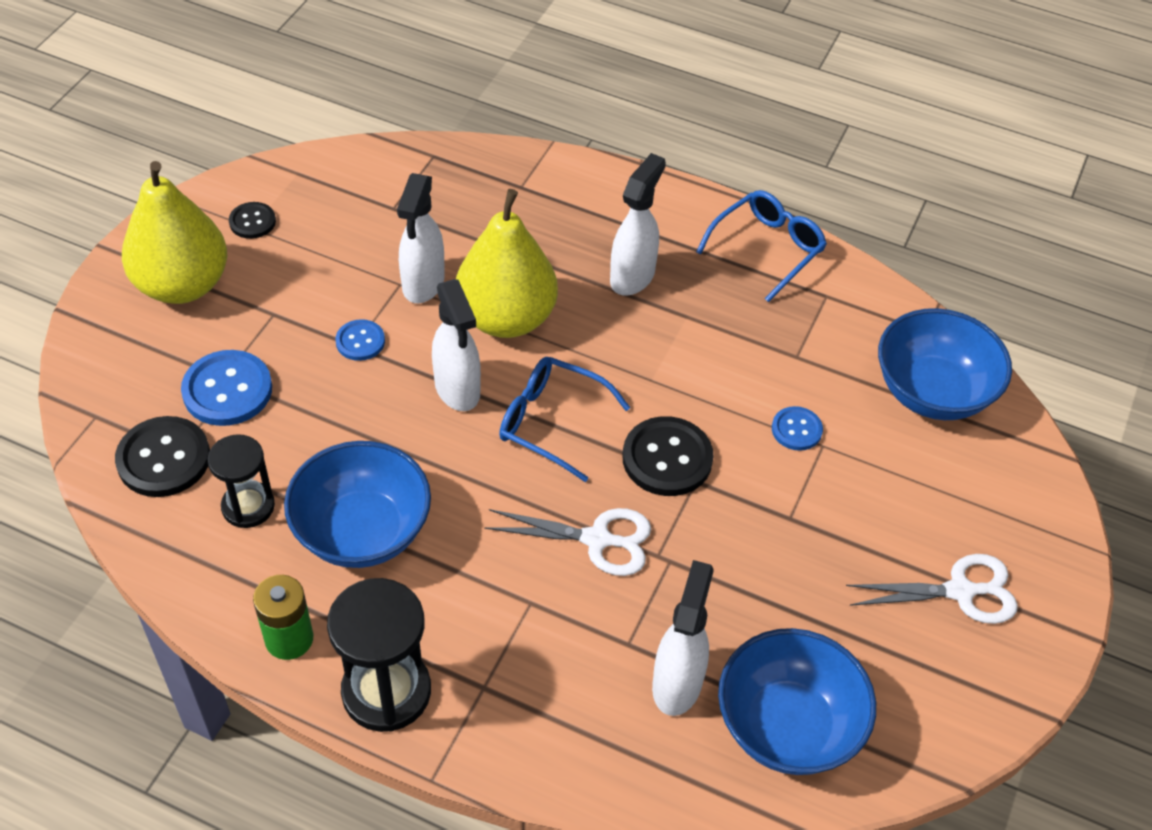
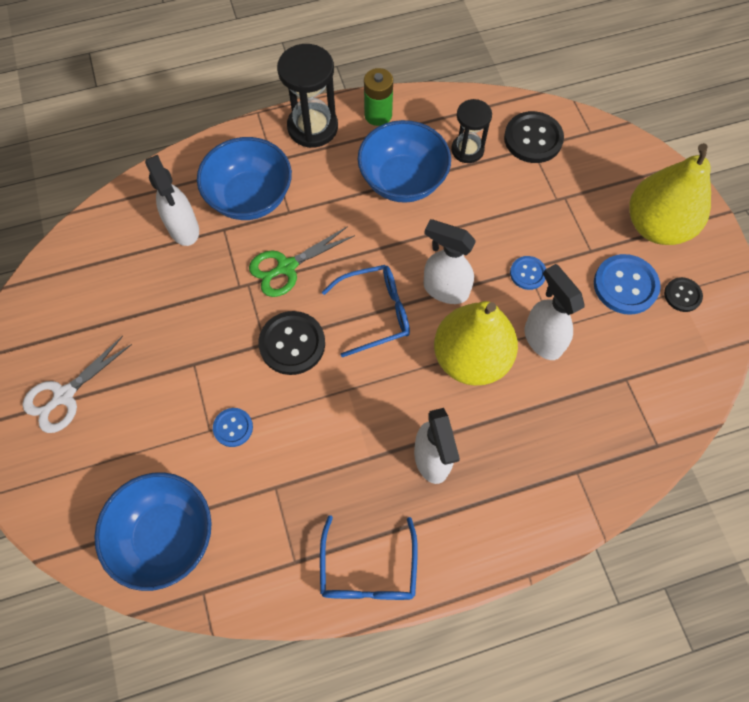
camera: 140 degrees right, 15 degrees up
blue button [181,350,272,426] -> blue button moved to [594,254,661,315]
white scissors [484,508,651,576] -> green scissors [249,226,355,297]
blue bowl [718,628,876,775] -> blue bowl moved to [197,137,292,220]

